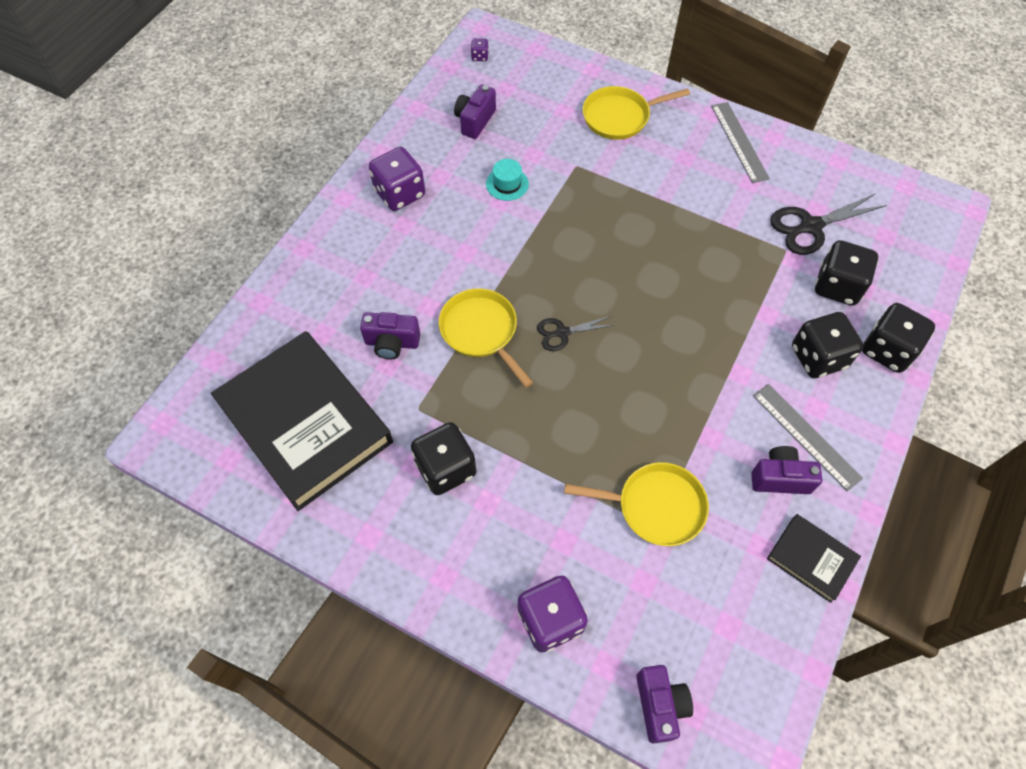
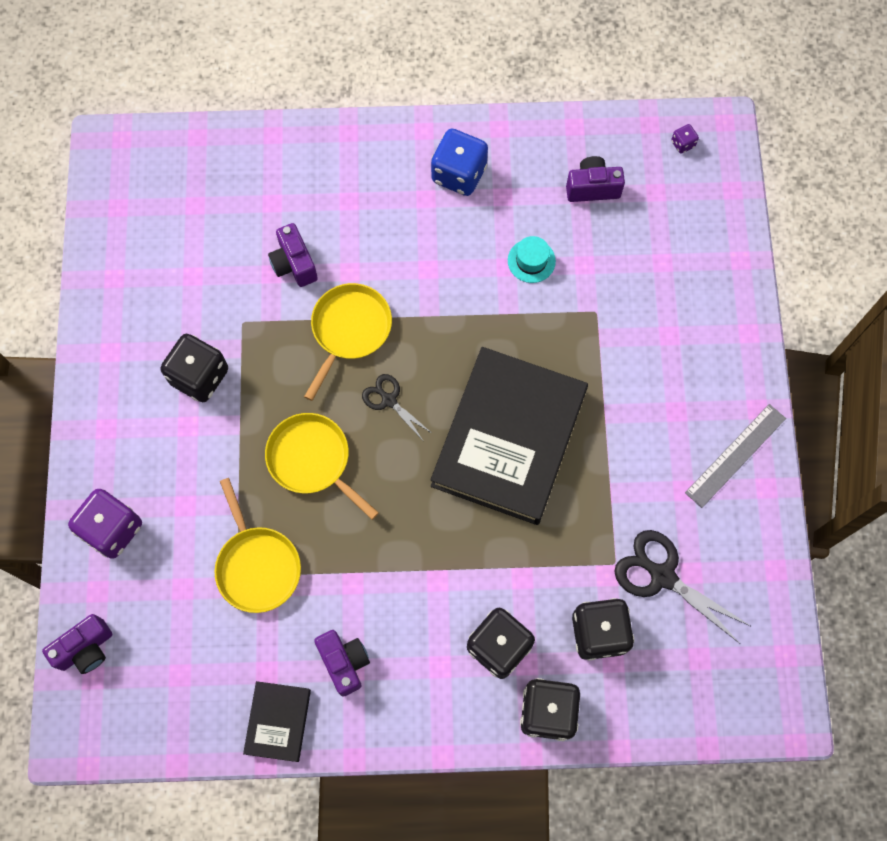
camera: 60 degrees right, 10 degrees up
black book [211,331,393,511] -> black book moved to [430,347,588,525]
purple dice [369,147,425,211] -> blue dice [431,129,488,196]
yellow pan [582,86,690,140] -> yellow pan moved to [265,413,379,520]
grey ruler [753,384,863,492] -> none

